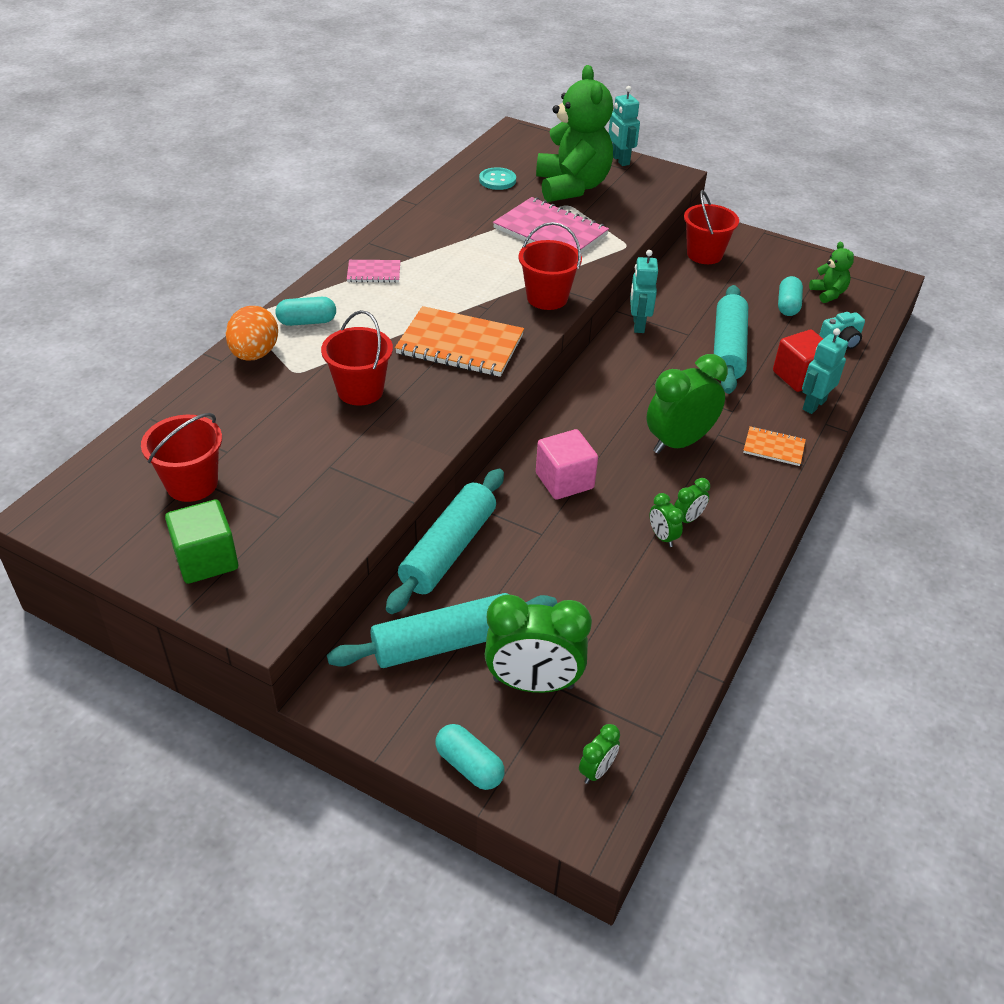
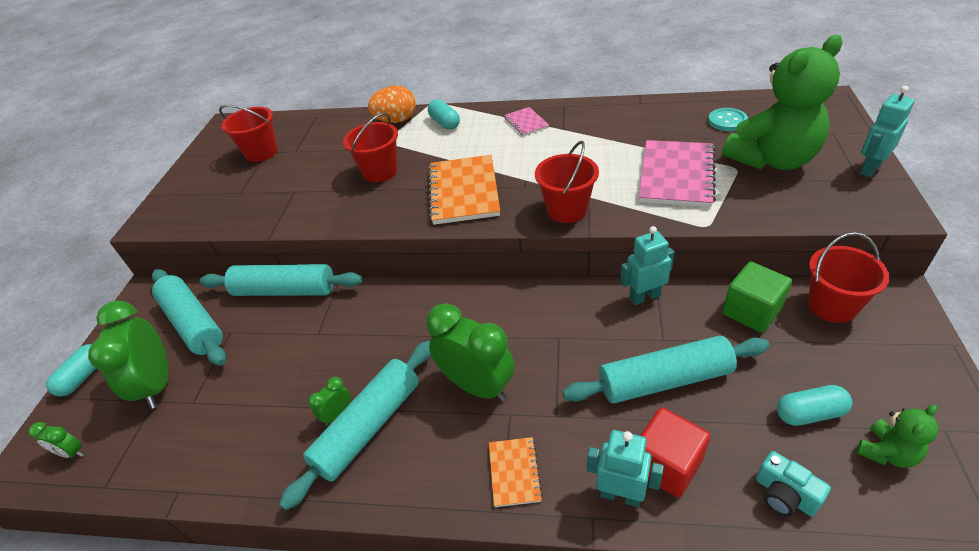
camera: 75 degrees right, 0 degrees up
green cube [165,499,238,584] -> green cube moved to [722,262,792,333]
pink cube [536,429,598,500] -> none
green clock [674,478,710,523] -> turquoise rolling pin [279,340,431,510]

